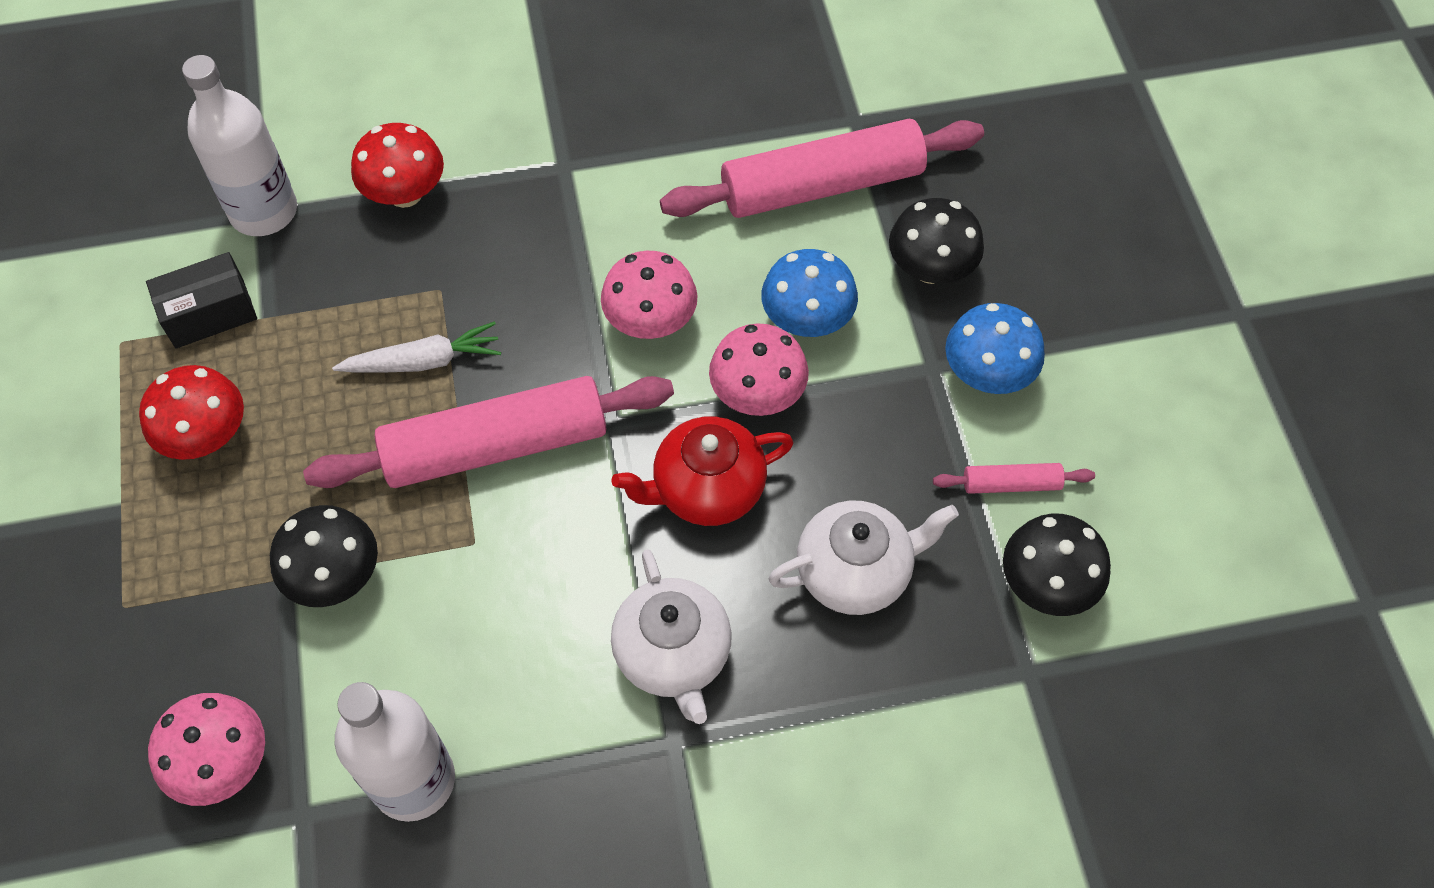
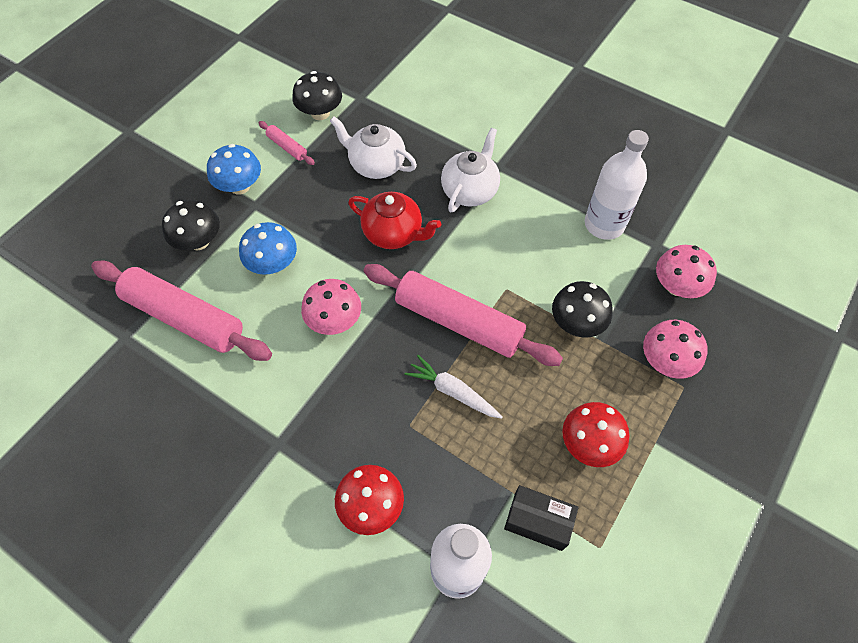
camera: 135 degrees left, 0 degrees up
pink mushroom [709,323,809,416] -> pink mushroom moved to [643,320,707,379]

